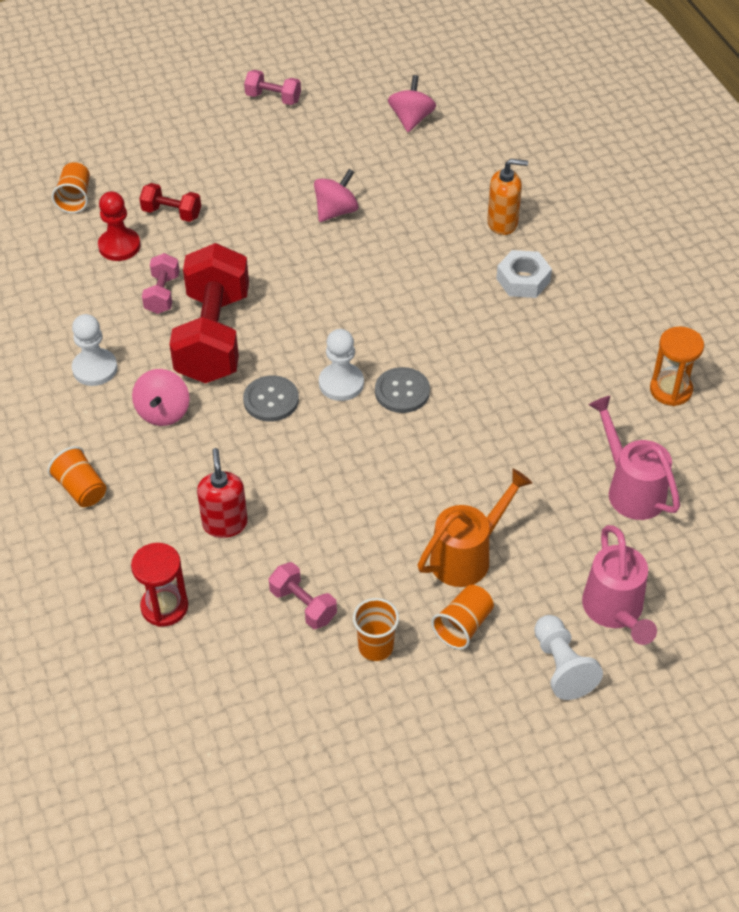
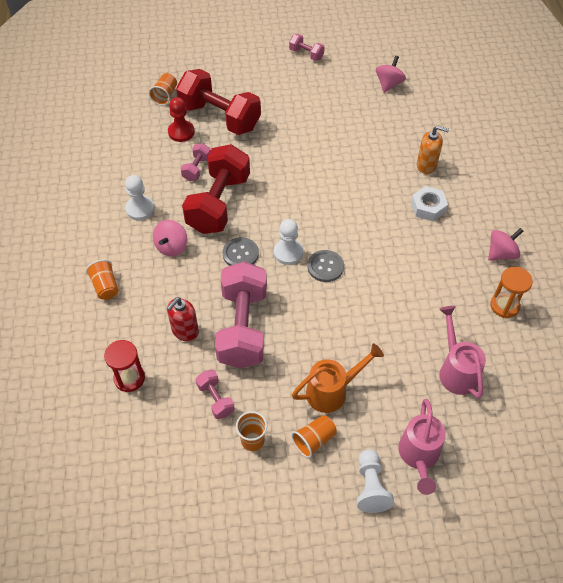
camera: 15 degrees right, 5 degrees up
red dumbbell [139,183,201,222] -> red dumbbell [176,69,261,135], size x2.21
red soap dispenser [197,448,248,538] -> red soap dispenser turned 150 degrees counterclockwise [167,297,199,341]
pink spinning top [314,169,359,222] -> pink spinning top moved to [488,228,523,261]
none -> pink dumbbell [215,262,267,368]

